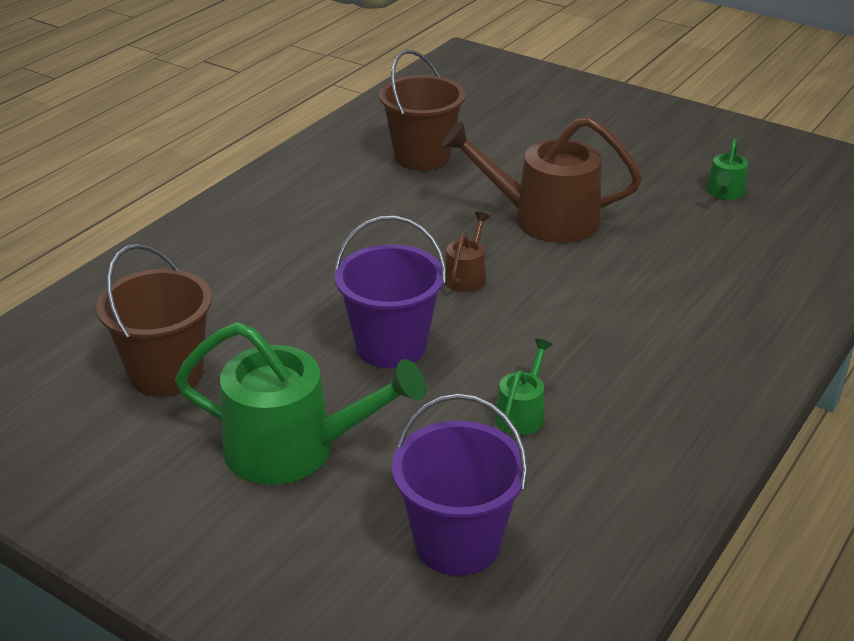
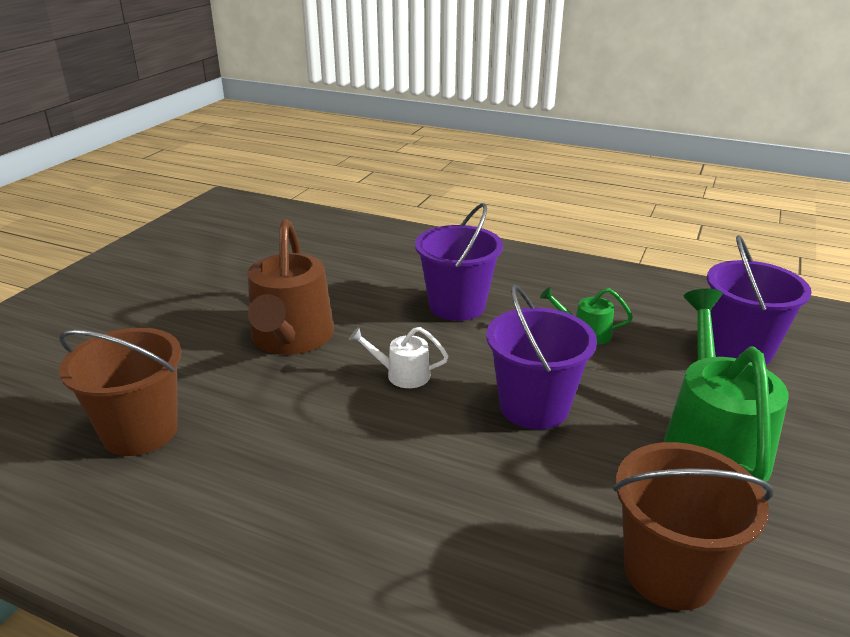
camera: 100 degrees left, 5 degrees down
brown watering can [445,212,490,292] -> white watering can [349,327,448,388]
green watering can [706,139,748,200] -> none
none -> purple bucket [415,203,503,321]

